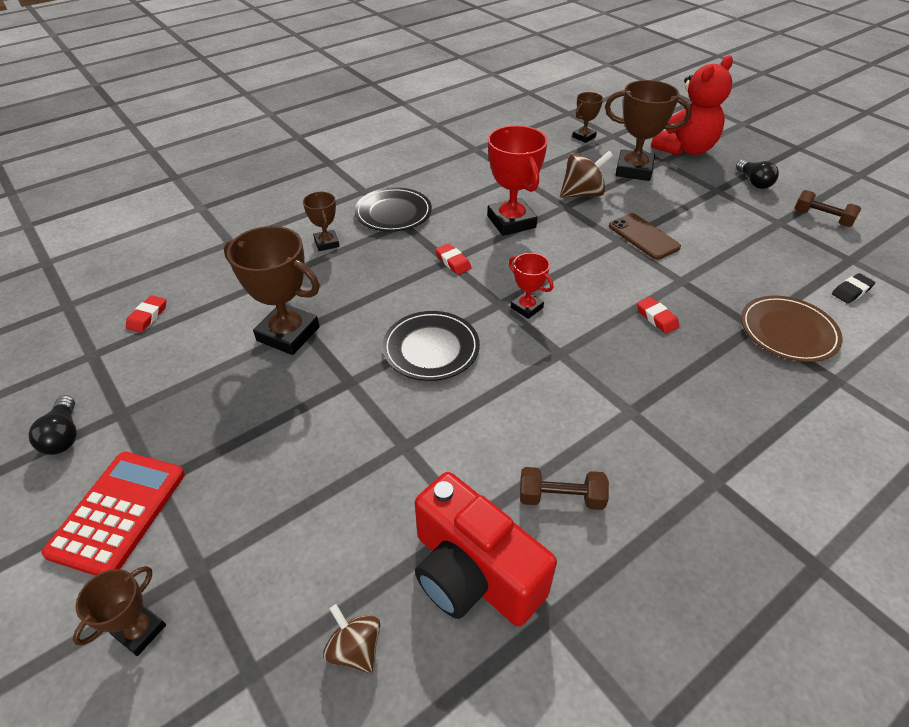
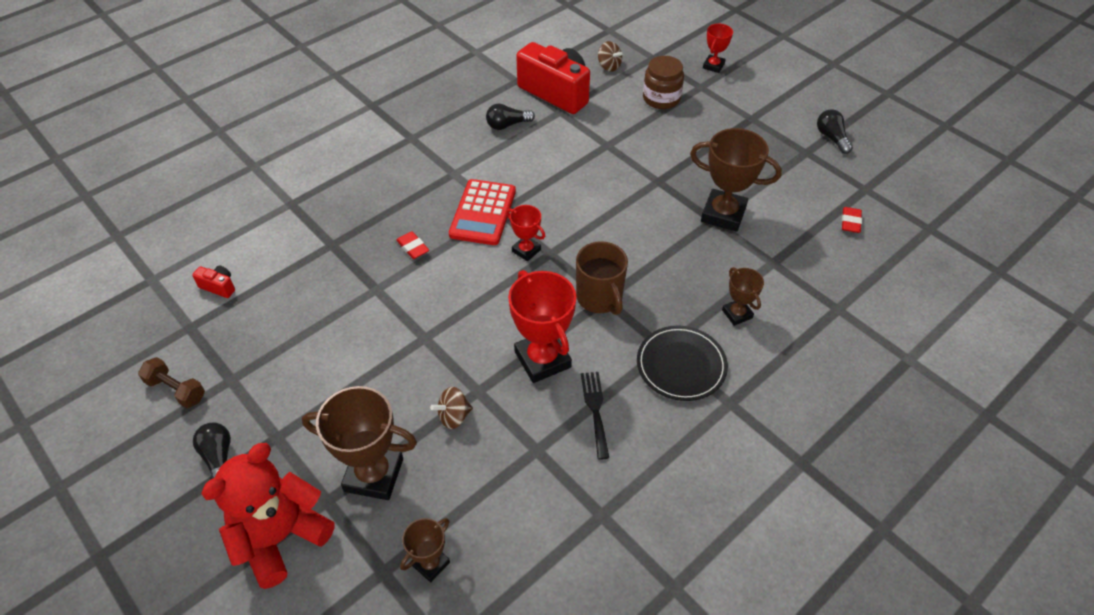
camera: 175 degrees right, 5 degrees up
red calculator [42,452,185,576] -> red calculator moved to [449,179,516,245]
brown trophy [73,566,166,656] -> red trophy [703,24,733,73]
black plate [382,311,480,381] -> none
red eraser [435,243,472,275] -> brown mug [576,241,628,315]
brown dumbbell [520,467,609,510] -> black light bulb [486,104,535,130]
brown spinning top [560,151,613,198] -> brown spinning top [430,387,473,429], size x0.63
brown phone [609,213,681,260] -> none
brown plate [741,295,843,362] -> none
black eraser [832,273,875,304] -> red camera [192,265,235,298]
none -> black fork [581,372,609,460]
none -> brown jar [643,56,684,109]

